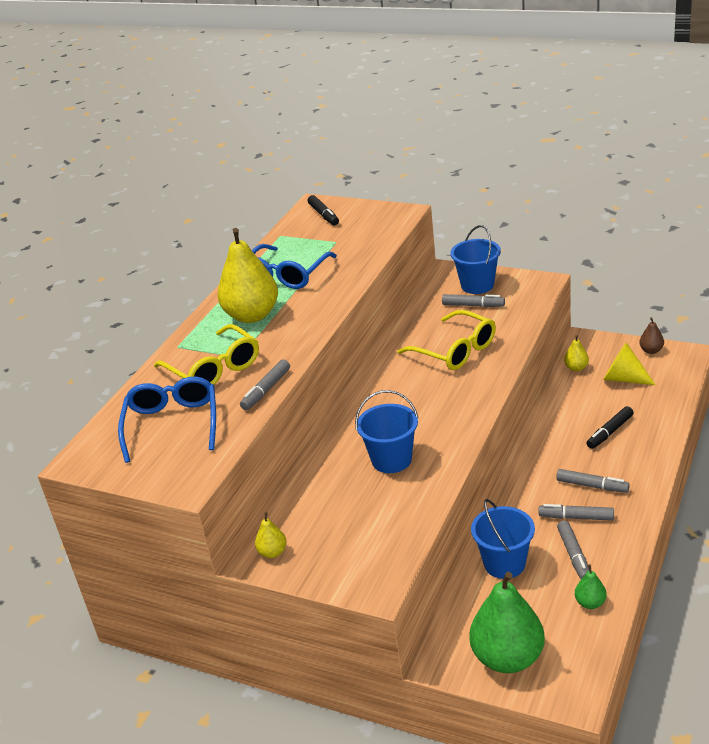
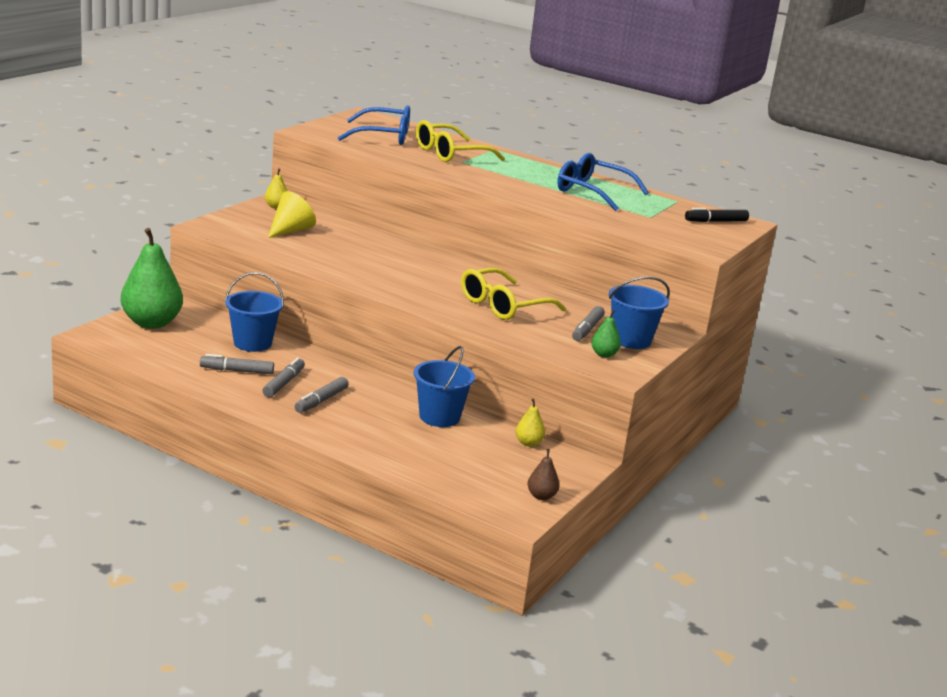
camera: 90 degrees right, 10 degrees down
yellow pear [218,228,278,323] -> none
grey marker [240,359,290,410] -> none
blue bucket [355,390,418,473] -> blue bucket moved to [414,346,475,427]
green pear [575,564,607,609] -> green pear moved to [591,310,621,358]
black marker [587,406,634,449] -> none
yellow cone [603,342,655,385] -> yellow cone moved to [268,191,316,238]

